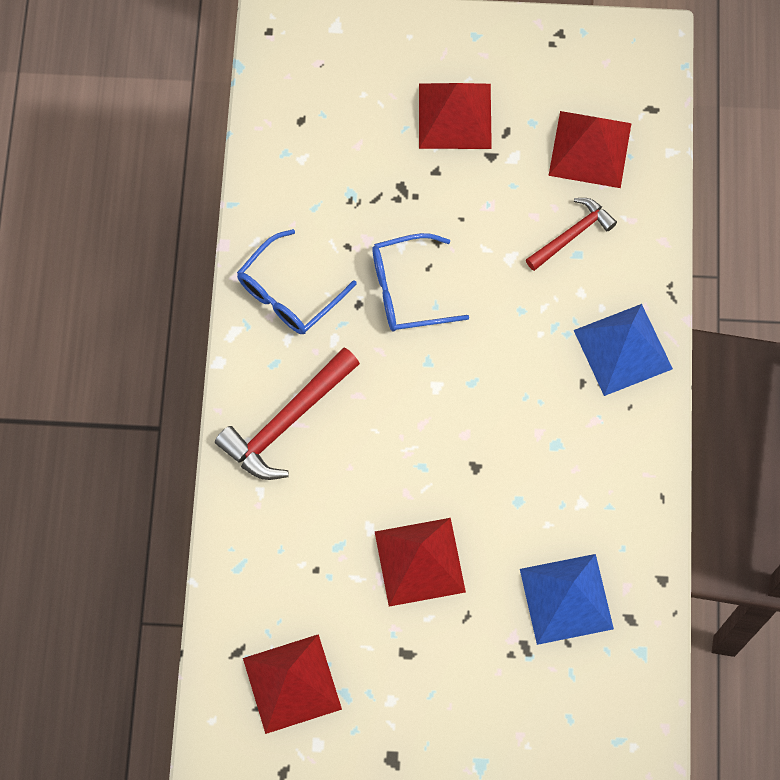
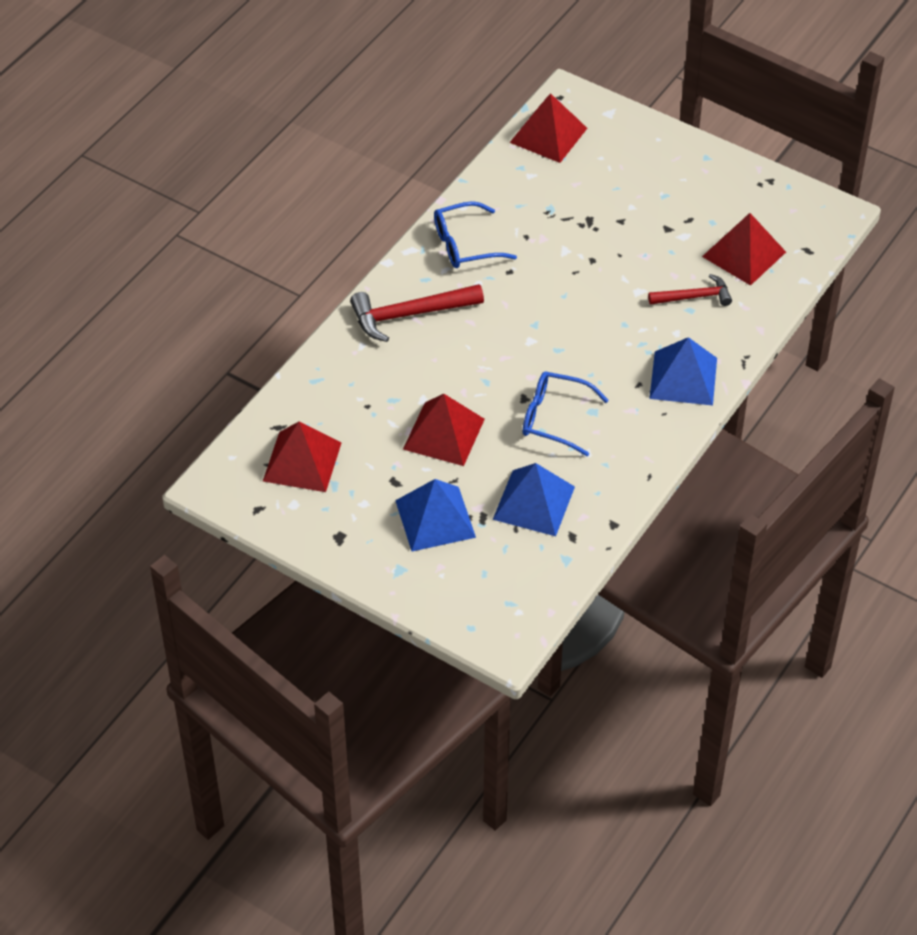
camera: 30 degrees right, 20 degrees down
blue glasses [372,233,469,331] -> blue glasses moved to [523,371,609,456]
red pyramid [419,83,492,149] -> red pyramid moved to [510,93,587,163]
none -> blue pyramid [395,479,476,551]

